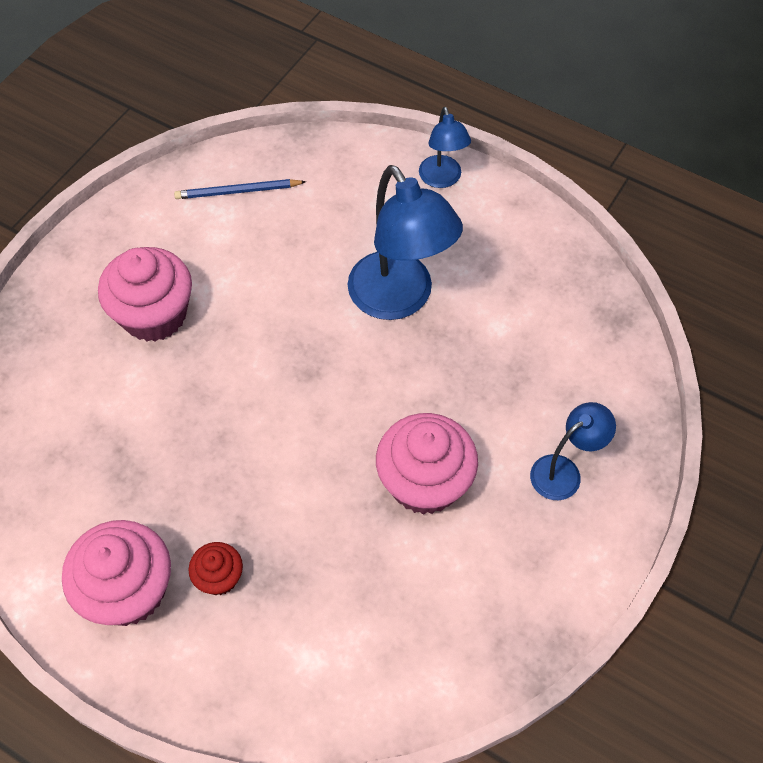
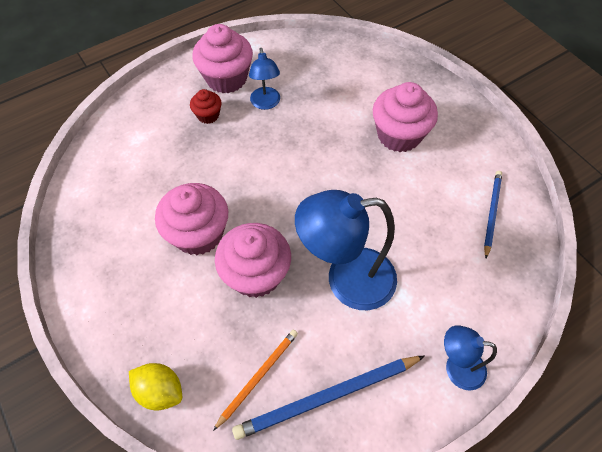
camera: 115 degrees right, 0 degrees up
blue lamp [530,402,616,500] -> blue lamp moved to [249,48,280,110]
none -> yellow lemon [129,363,182,410]
none -> orange pencil [213,330,298,431]
none -> pink cupcake [215,223,291,298]
none -> blue pencil [232,356,425,440]

